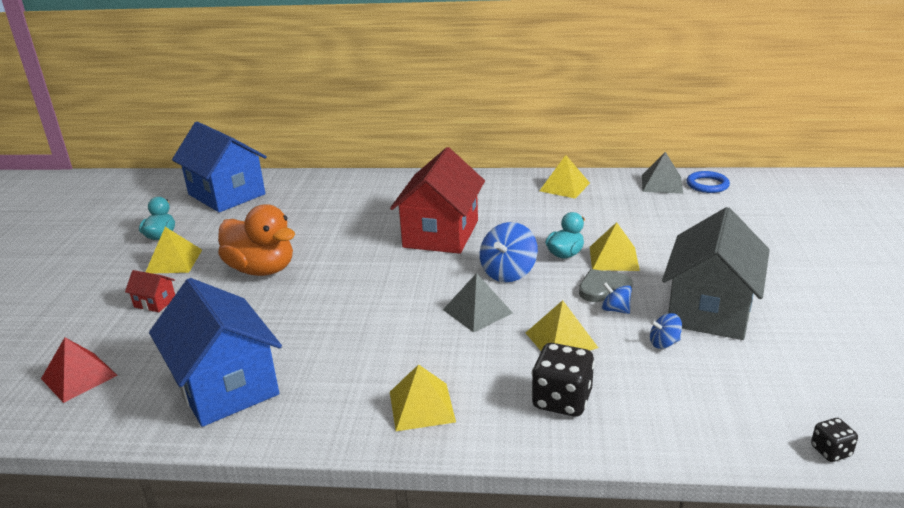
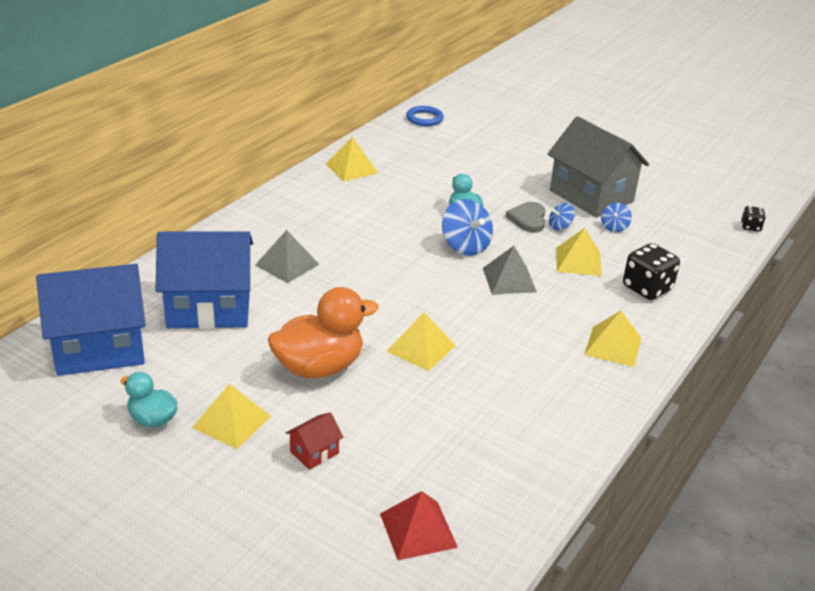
camera: 65 degrees left, 5 degrees up
blue house [149,278,282,427] -> blue house moved to [156,231,253,329]
red house [390,147,485,254] -> none
yellow pyramid [590,222,640,271] -> yellow pyramid moved to [387,312,456,371]
grey pyramid [642,152,683,194] -> grey pyramid moved to [255,230,320,283]

